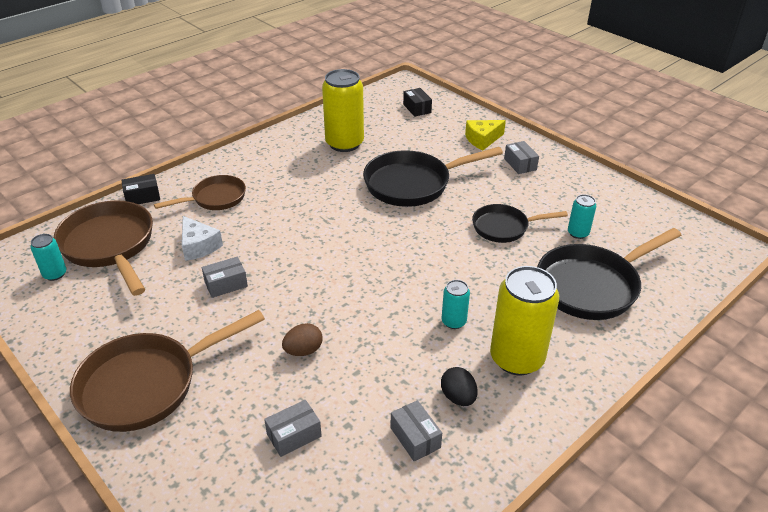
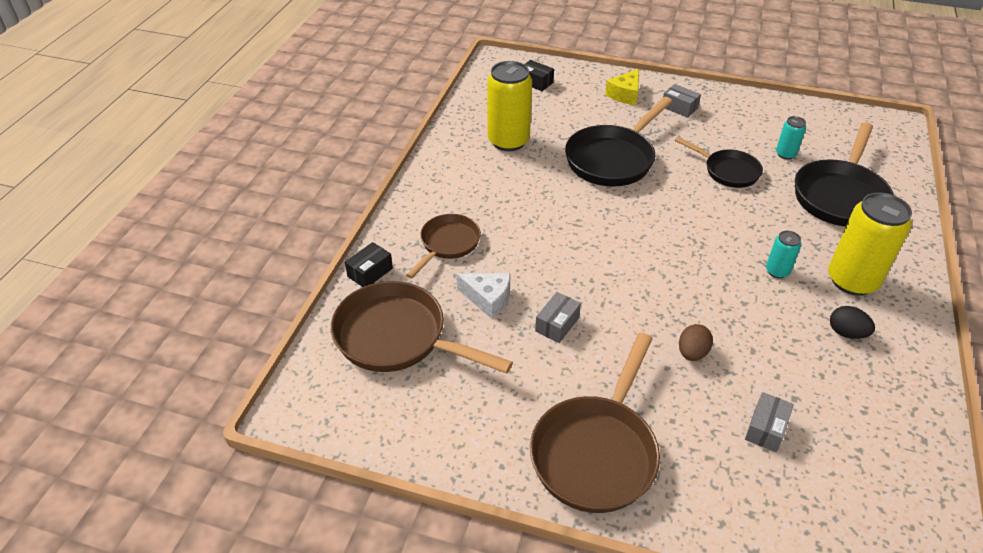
camera: 30 degrees left, 5 degrees up
turquoise can [30,234,66,281] -> none
grey box [391,400,442,461] -> none
black pan [472,204,568,243] -> black pan turned 105 degrees counterclockwise [675,137,763,188]

